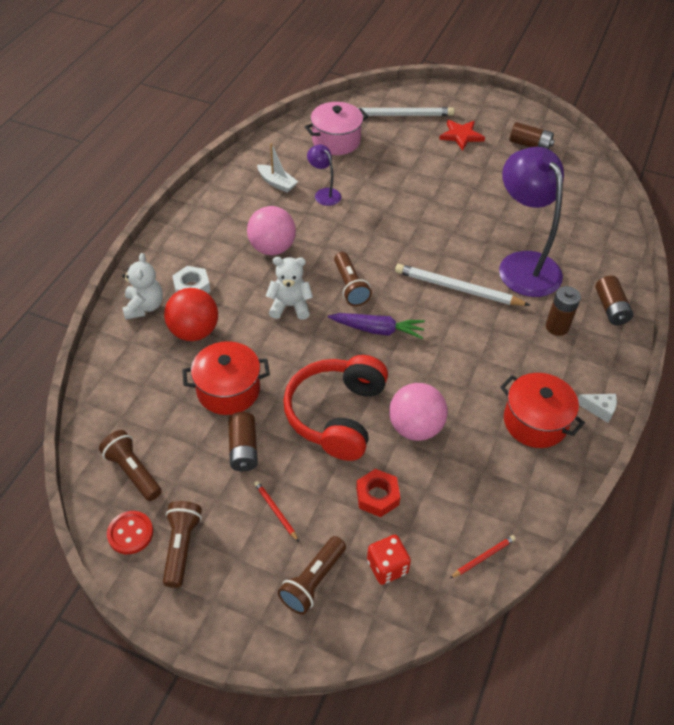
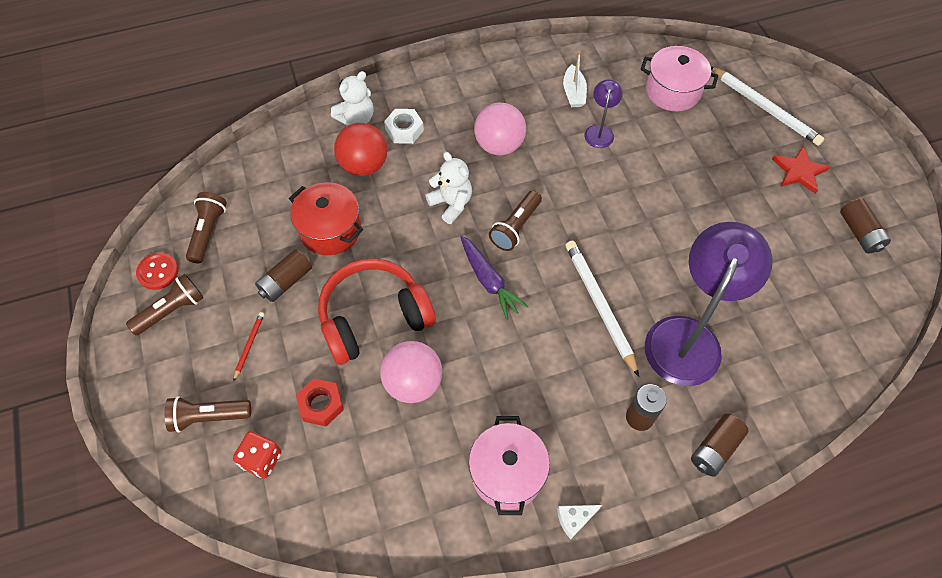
camera: 50 degrees right, 10 degrees up
red pencil [450,535,516,578] -> none
red pot [500,373,585,448] -> pink pot [469,416,550,515]
white cheese [578,394,617,423] -> white cheese turned 90 degrees clockwise [557,505,602,539]

